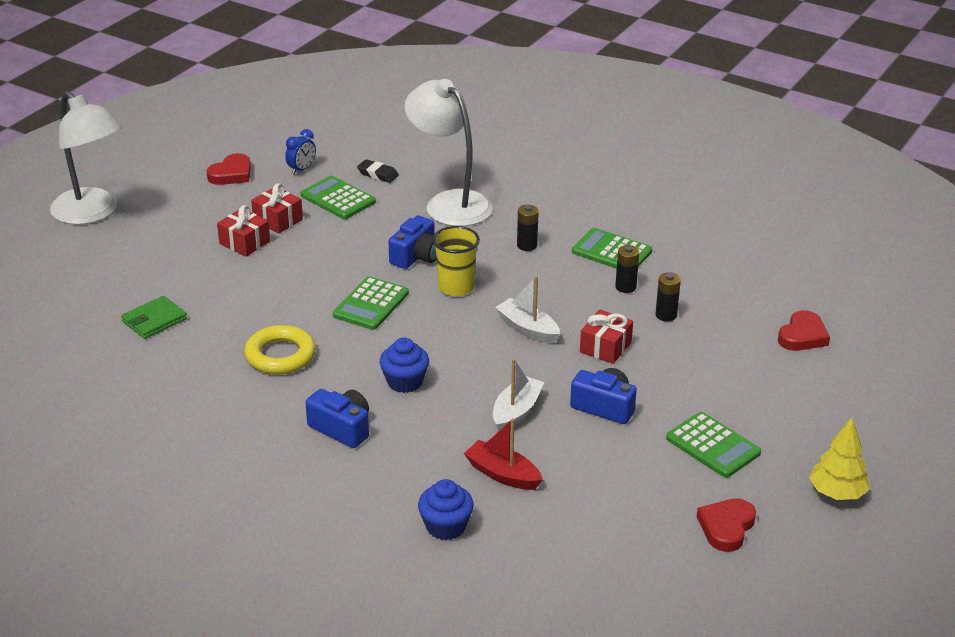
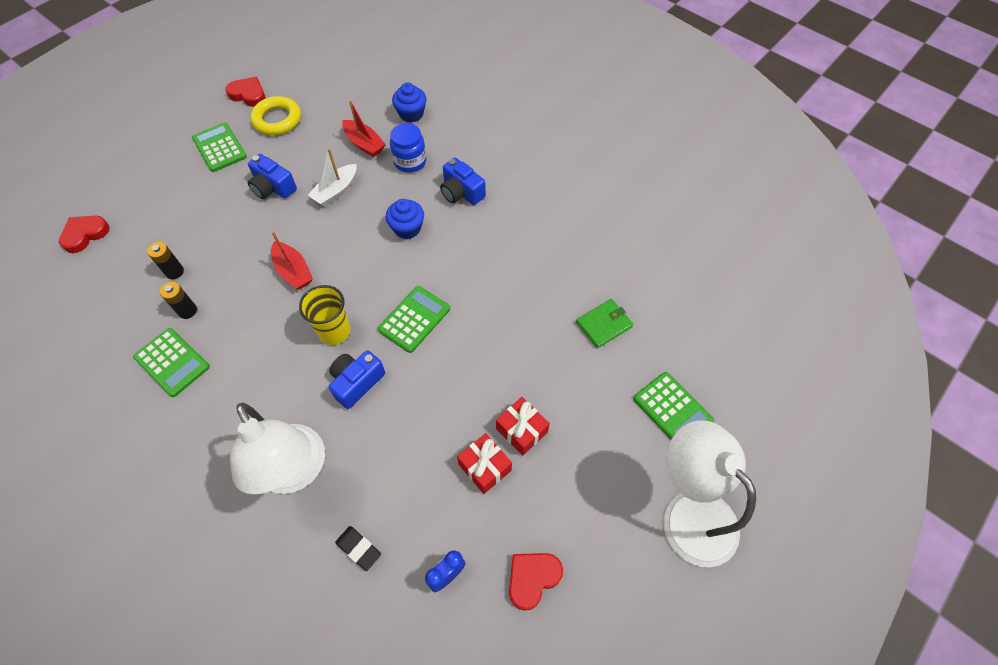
camera: 170 degrees left, 25 degrees up
yellow ring [244,325,316,374] -> yellow ring moved to [250,96,301,135]
green calculator [301,176,376,219] -> green calculator moved to [633,372,715,439]
white boat [495,276,560,343] -> red boat [271,231,313,290]
black battery [517,205,539,251] -> none
red gift [580,310,633,364] -> none
red heart [697,498,756,552] -> red heart turned 105 degrees counterclockwise [225,76,266,107]
yellow tree [809,417,870,500] -> none
none -> blue jar [390,123,426,173]

